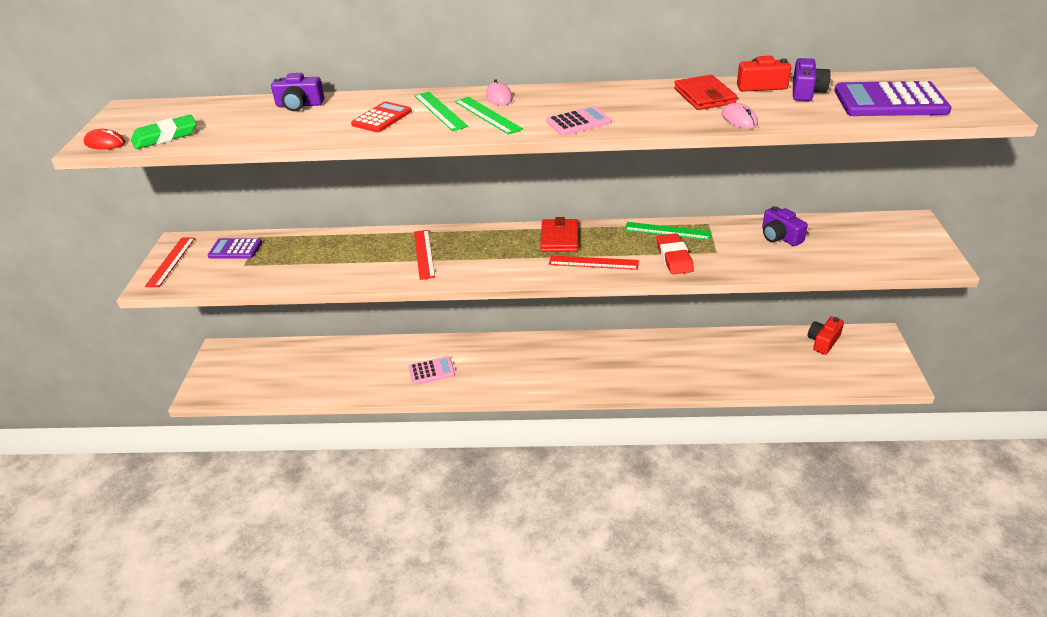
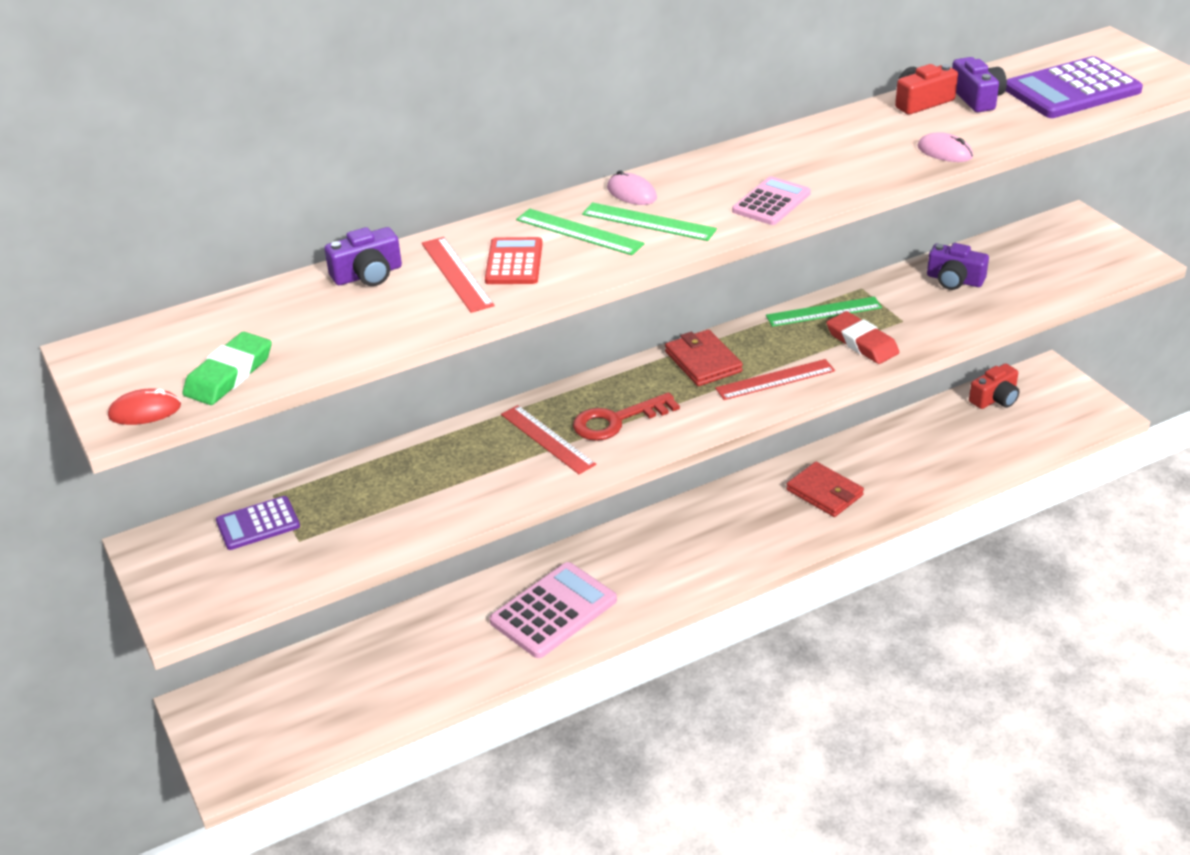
camera: 30 degrees left, 0 degrees up
red ruler [145,238,195,287] -> red ruler moved to [422,237,495,313]
pink calculator [409,356,455,385] -> pink calculator [489,562,617,658], size x1.72
red wallet [674,75,737,110] -> red wallet moved to [786,462,864,517]
red camera [808,316,844,355] -> red camera turned 135 degrees counterclockwise [969,363,1019,409]
none -> red key [573,392,680,441]

